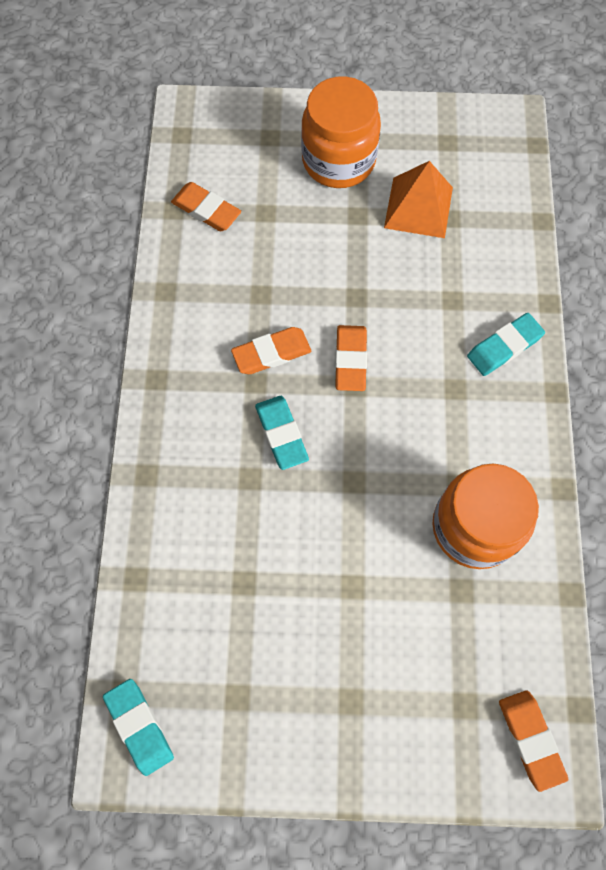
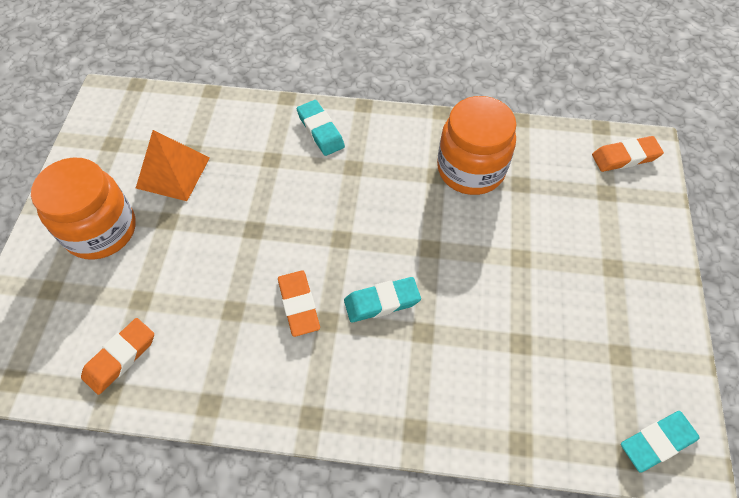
camera: 85 degrees left, 10 degrees down
orange eraser [335,325,367,391] -> none

